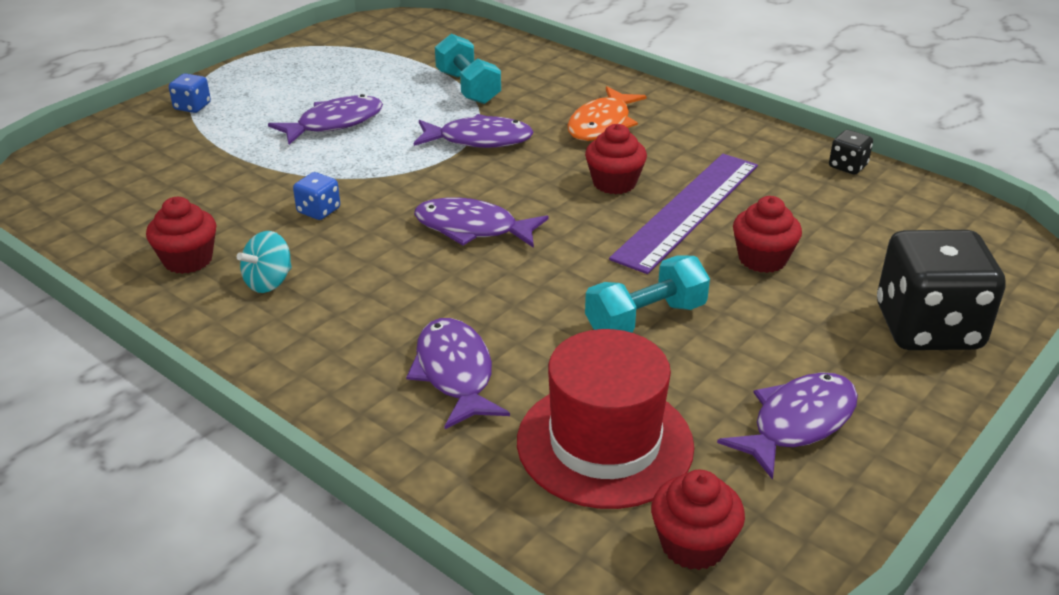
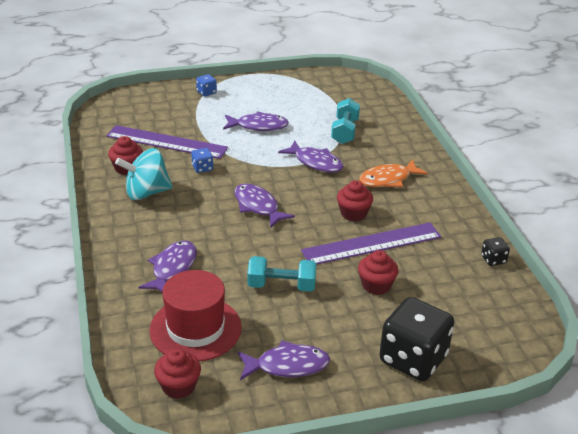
camera: 35 degrees right, 0 degrees up
turquoise spinning top [237,231,292,293] -> turquoise spinning top [115,148,173,200], size x1.75
none -> purple ruler [106,125,228,159]

